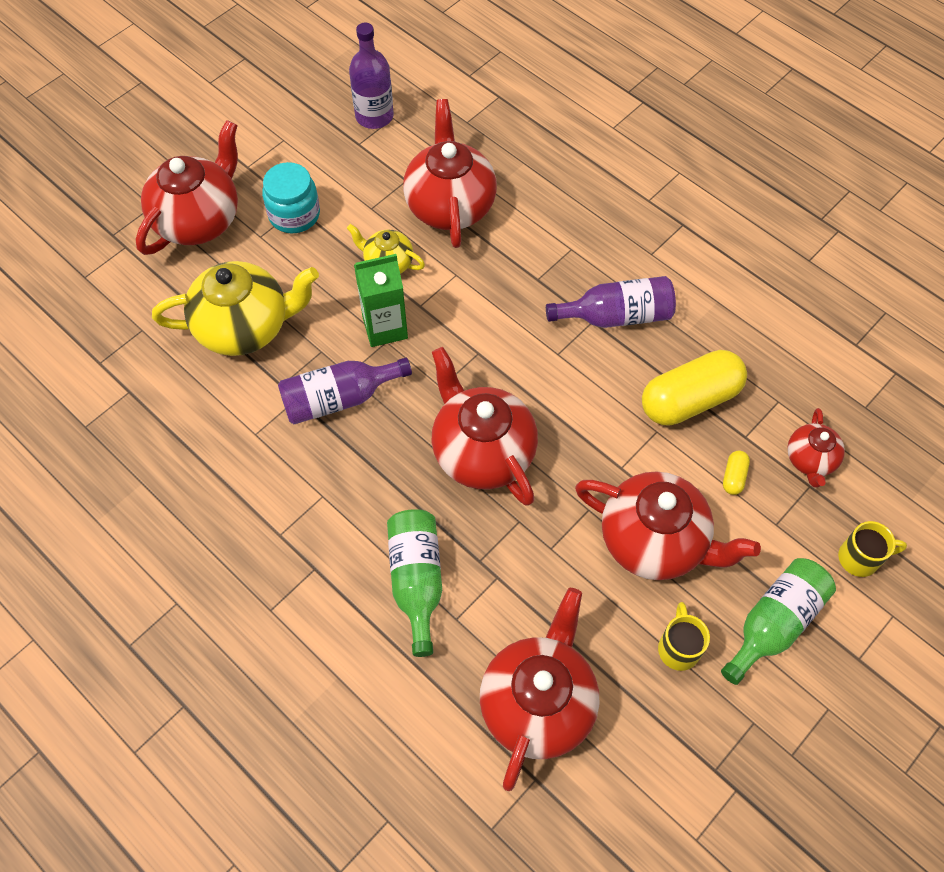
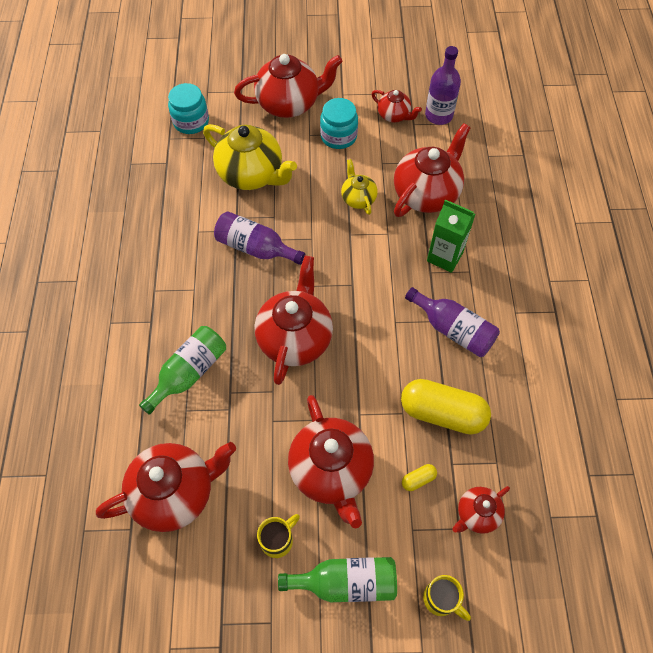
camera: 45 degrees right, 0 degrees up
green carton [354,254,408,347] -> green carton moved to [427,200,476,273]
none -> turquoise jar [168,83,209,134]
none -> red teapot [372,90,422,123]

